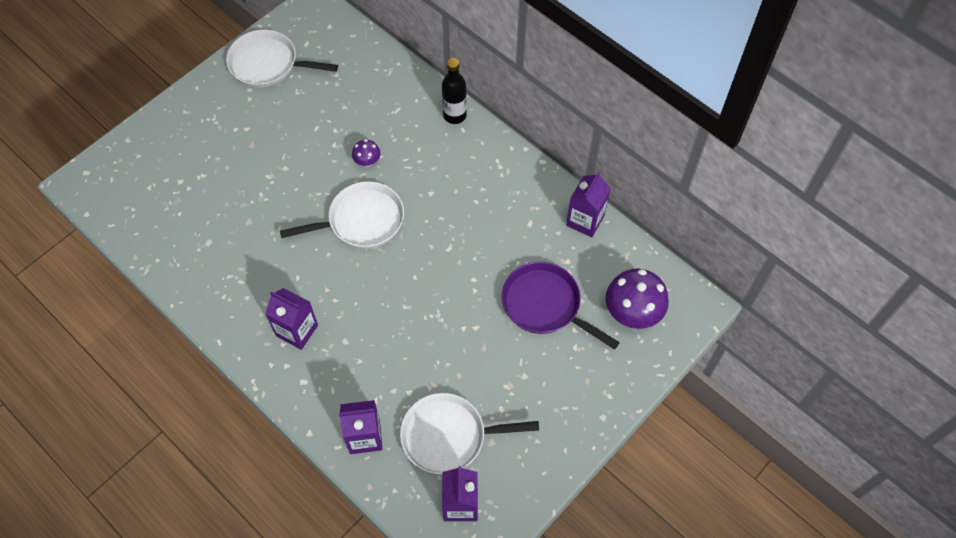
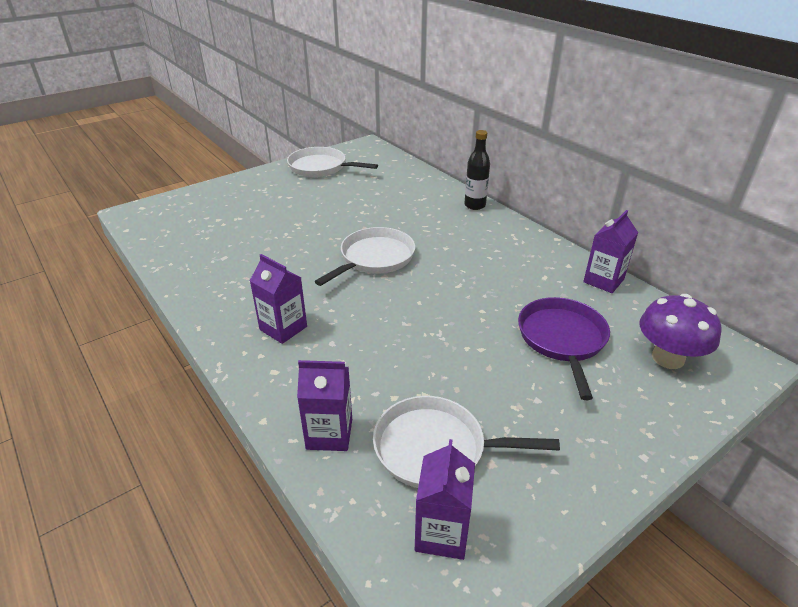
camera: 10 degrees right, 25 degrees down
white pan [280,181,404,249] -> white pan turned 45 degrees counterclockwise [315,227,415,286]
purple mushroom [352,139,380,167] -> none
purple pan [502,262,620,350] -> purple pan turned 45 degrees clockwise [518,297,610,400]

